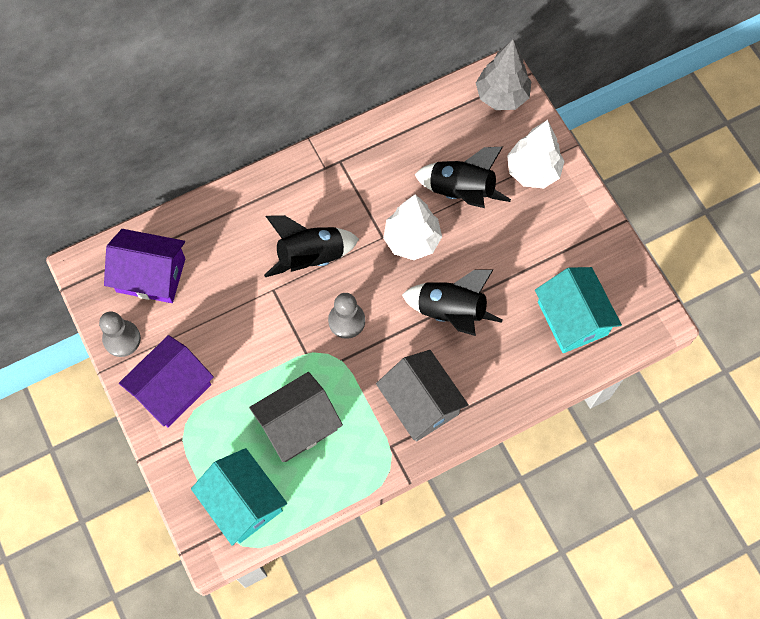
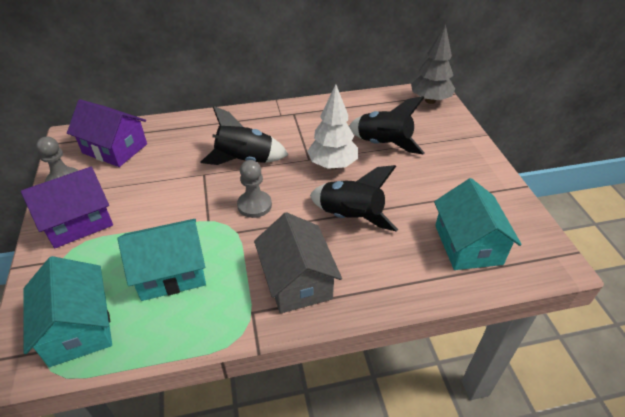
camera: 15 degrees right, 25 degrees down
grey house [249,372,343,462] -> turquoise house [118,219,206,301]
white tree [507,120,565,188] -> none

